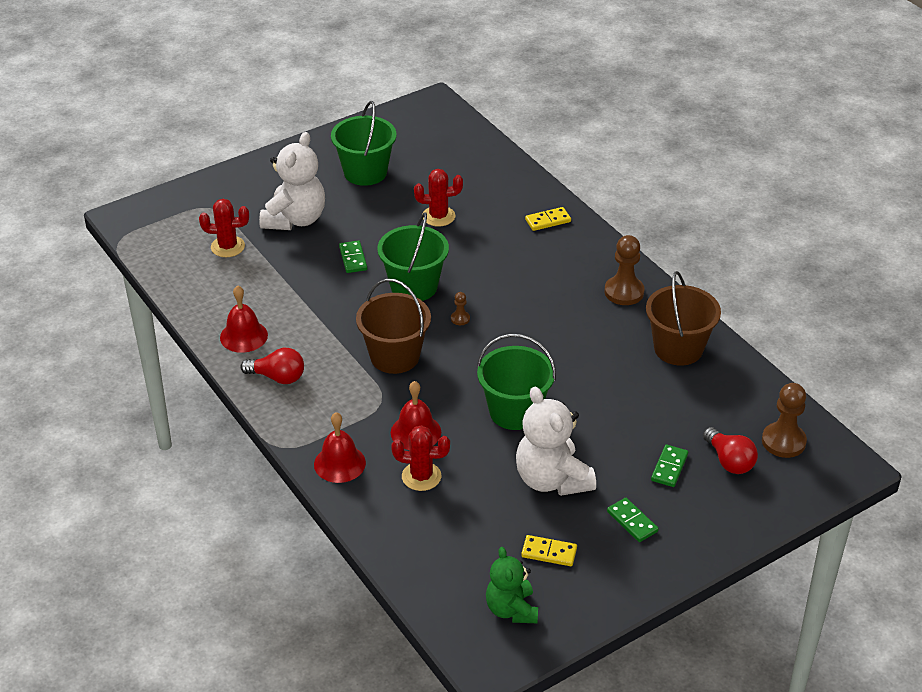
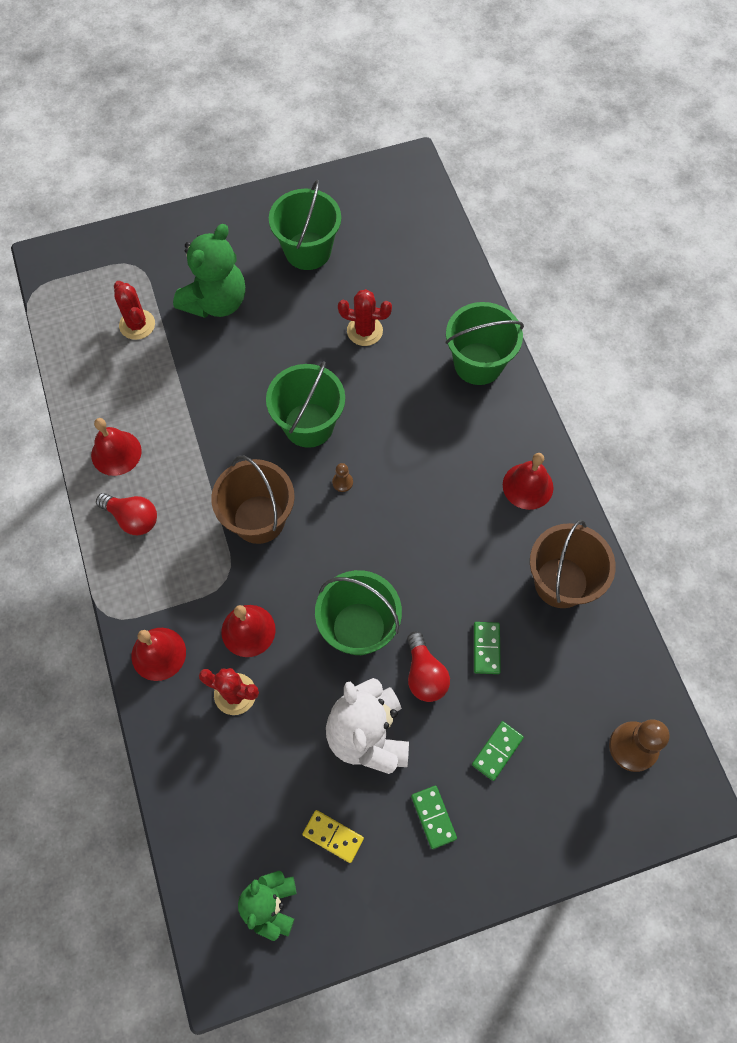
camera: 15 degrees right, 25 degrees up
red cactus [199,199,249,257] -> red cactus turned 45 degrees clockwise [114,281,155,340]
white teddy bear [259,132,325,230] -> green teddy bear [173,224,245,318]
green domino [339,241,367,273] -> green domino moved to [474,622,501,674]
yellow domino [525,207,571,231] -> green bucket [446,302,524,385]
brown pawn [605,235,644,305] -> red bell [503,453,554,510]
red light bulb [703,427,758,474] -> red light bulb moved to [407,631,450,702]

